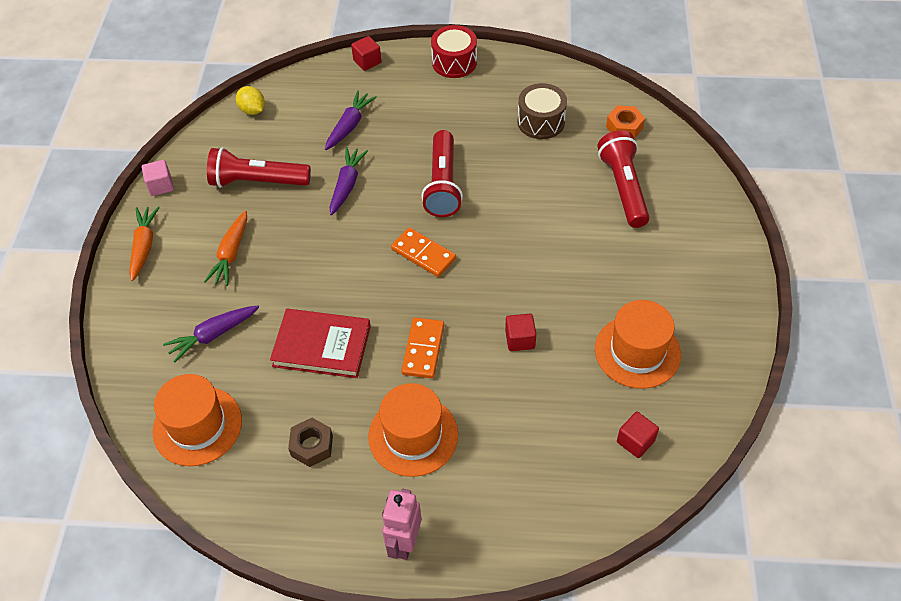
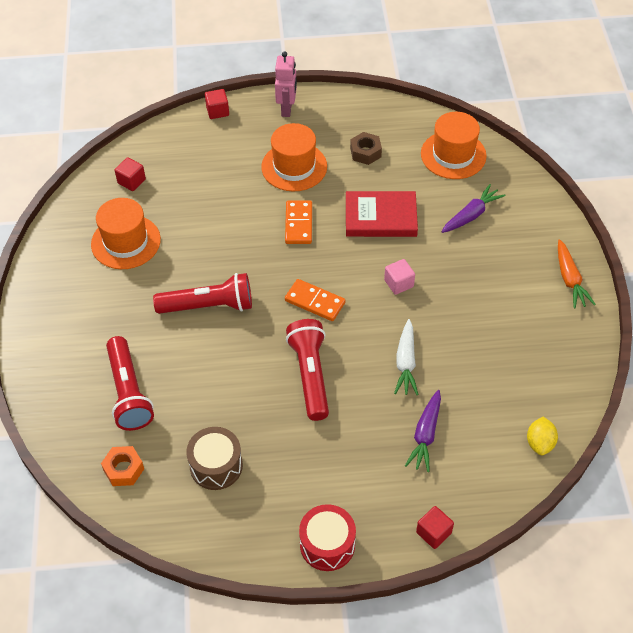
camera: 170 degrees right, 0 degrees up
pink cube [141,160,174,196] -> pink cube moved to [384,259,415,295]
orange carrot [204,211,247,286] -> none
red flashlight [207,147,311,188] -> red flashlight moved to [153,273,252,314]
yellow lemon [236,86,265,115] -> yellow lemon turned 60 degrees clockwise [527,417,558,455]
purple carrot [330,147,368,215] -> white carrot [394,319,419,395]
red cube [505,314,536,351] -> red cube moved to [205,89,229,119]

